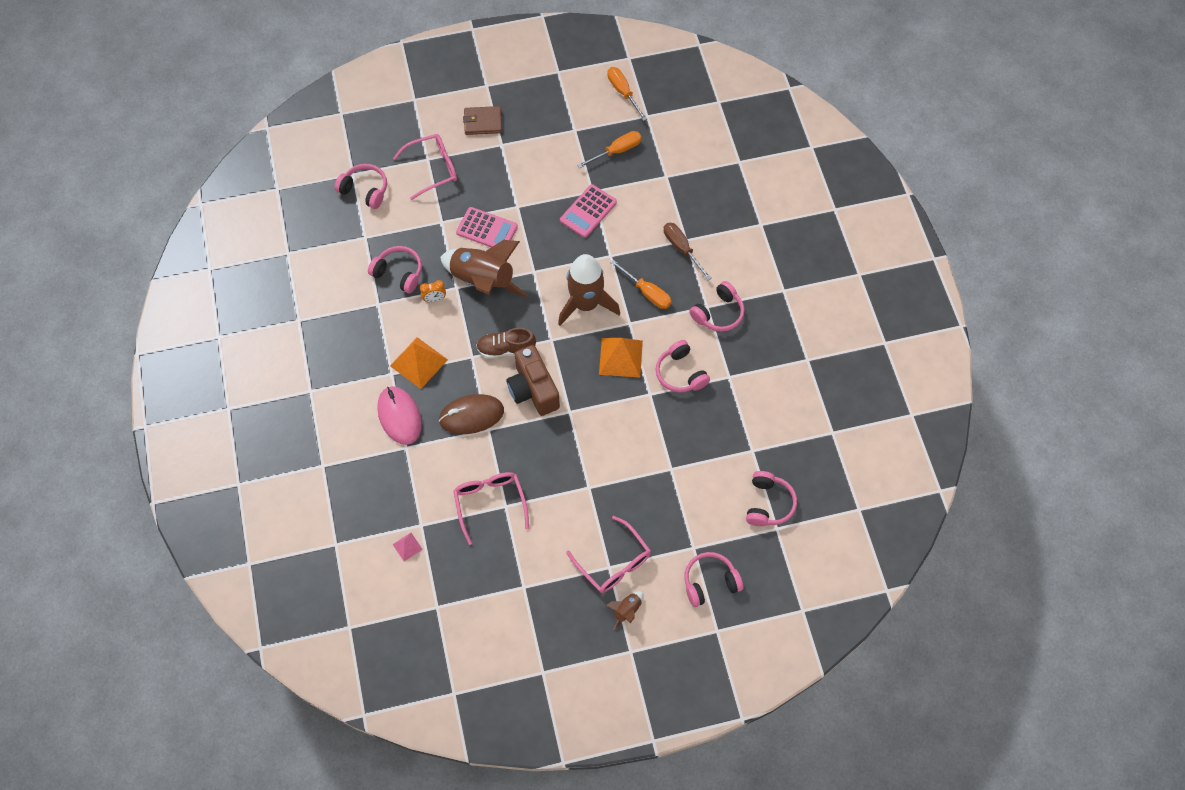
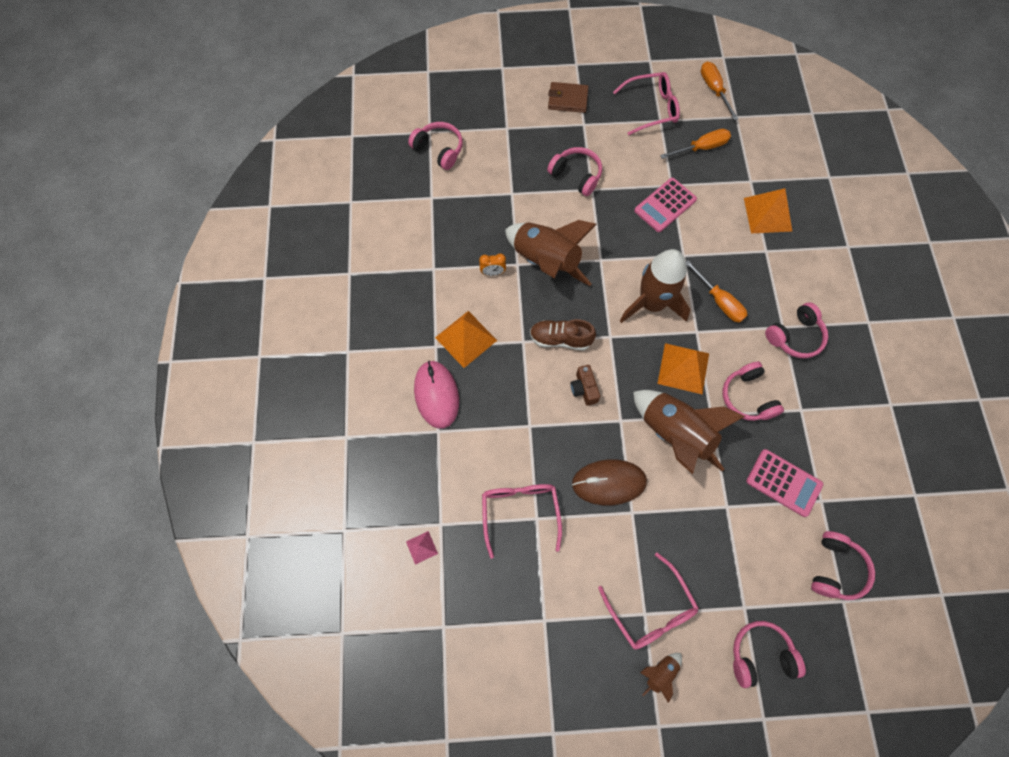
camera: 10 degrees right, 5 degrees up
pink headphones [368,246,422,293] -> pink headphones moved to [547,147,602,196]
pink glasses [393,134,457,200] -> pink glasses moved to [613,72,680,135]
brown mouse [439,394,504,434] -> brown mouse moved to [572,459,647,505]
pink calculator [456,207,518,247] -> pink calculator moved to [746,449,823,517]
brown camera [506,345,560,416] -> brown camera [570,365,600,406], size x0.53
brown screwdriver [664,222,712,280] -> none
none -> brown rocket [633,390,745,474]
none -> orange pyramid [744,188,792,233]

